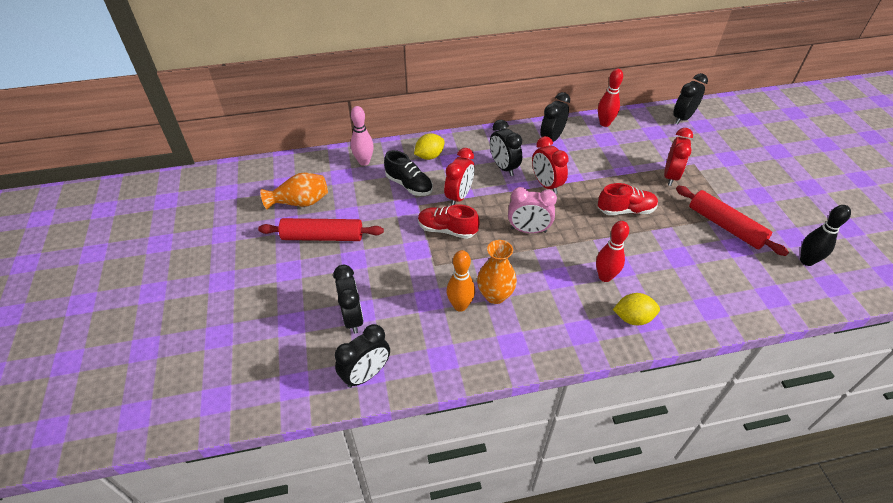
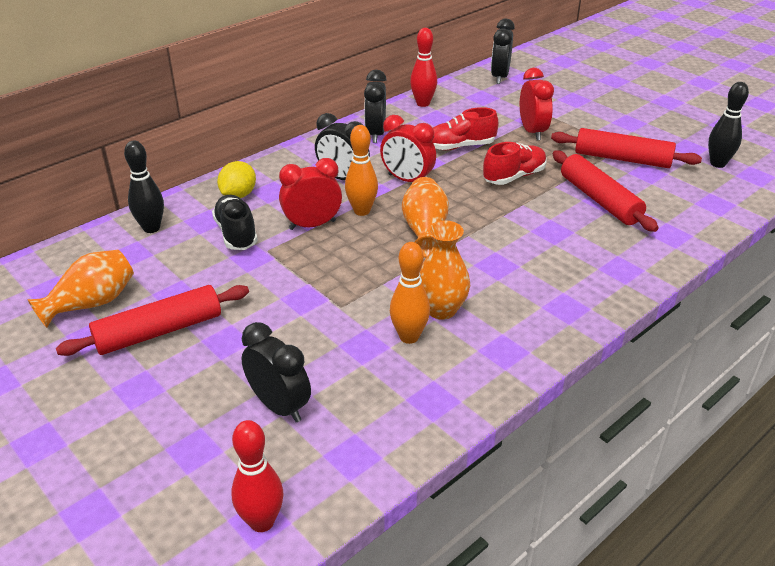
camera: 30 degrees left, 10 degrees down
black clock [335,324,390,388] -> none
pink bowling pin [351,106,374,166] -> black bowling pin [124,140,164,233]
black shoe [384,150,433,196] -> black shoe turned 120 degrees counterclockwise [212,195,258,250]
red shoe [418,204,479,239] -> red shoe moved to [432,107,499,150]
red clock [444,148,475,205] -> red clock turned 105 degrees counterclockwise [279,158,342,230]
pink clock [508,187,557,233] -> orange vase [402,177,449,258]
red bowling pin [596,221,629,282] -> red bowling pin moved to [231,420,283,532]
yellow lemon [613,293,660,325] -> none
none -> orange bowling pin [345,125,378,216]
none -> red rolling pin [553,151,658,232]

